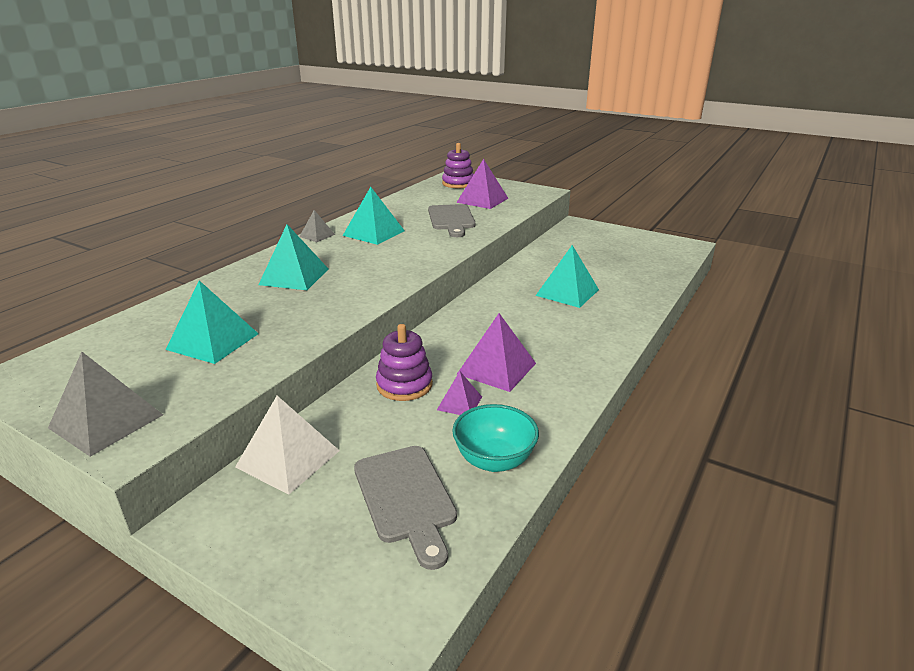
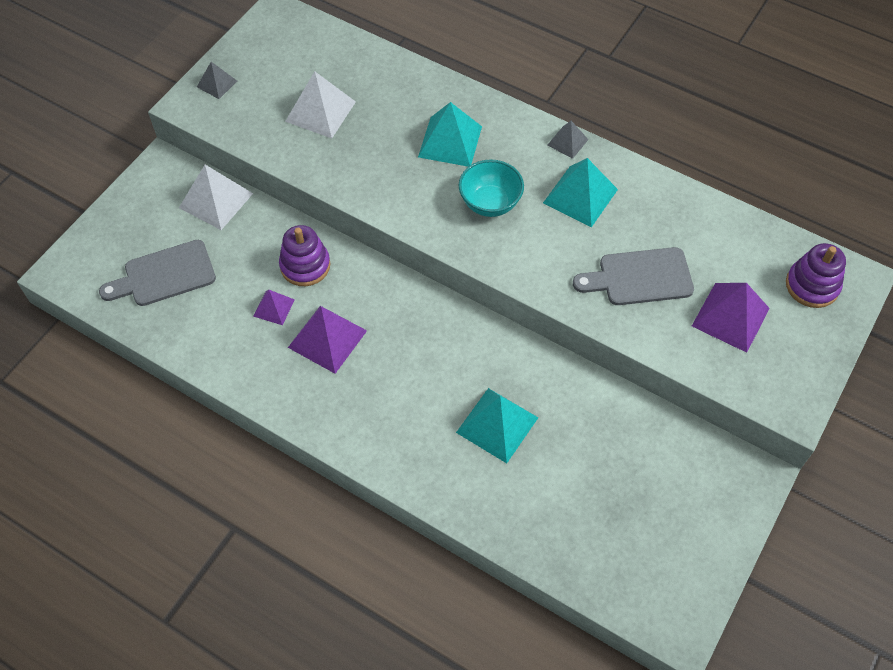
camera: 90 degrees right, 30 degrees up
grey pyramid [48,352,163,457] -> grey pyramid [197,62,237,99], size x0.56
turquoise pyramid [166,281,258,364] -> white pyramid [285,71,356,138]
turquoise bowl [452,404,539,472] -> turquoise bowl moved to [459,159,524,217]

